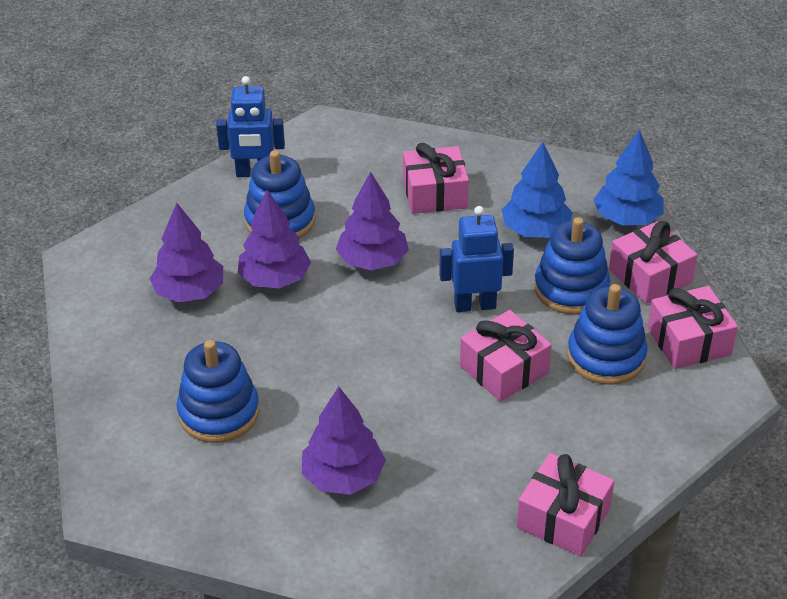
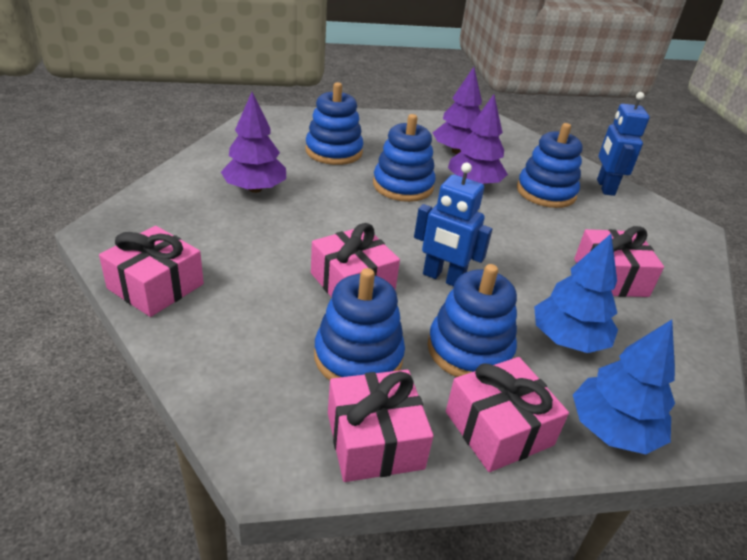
camera: 90 degrees right, 5 degrees down
purple tree [336,172,409,270] -> none
blue robot [439,206,514,312] -> blue robot turned 120 degrees clockwise [414,163,492,286]
none -> blue stacking toy [373,114,435,202]

